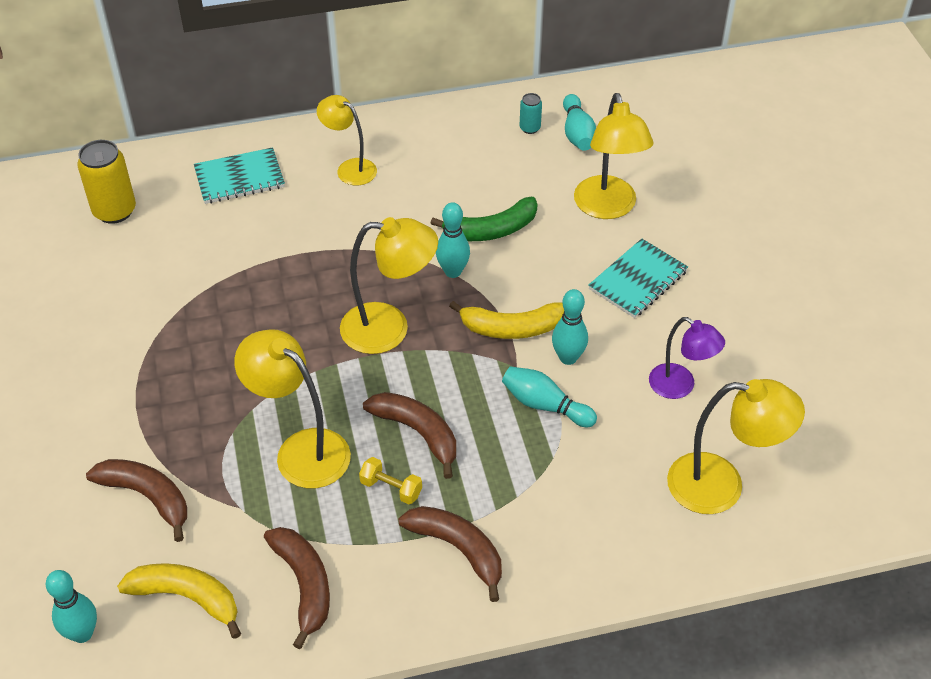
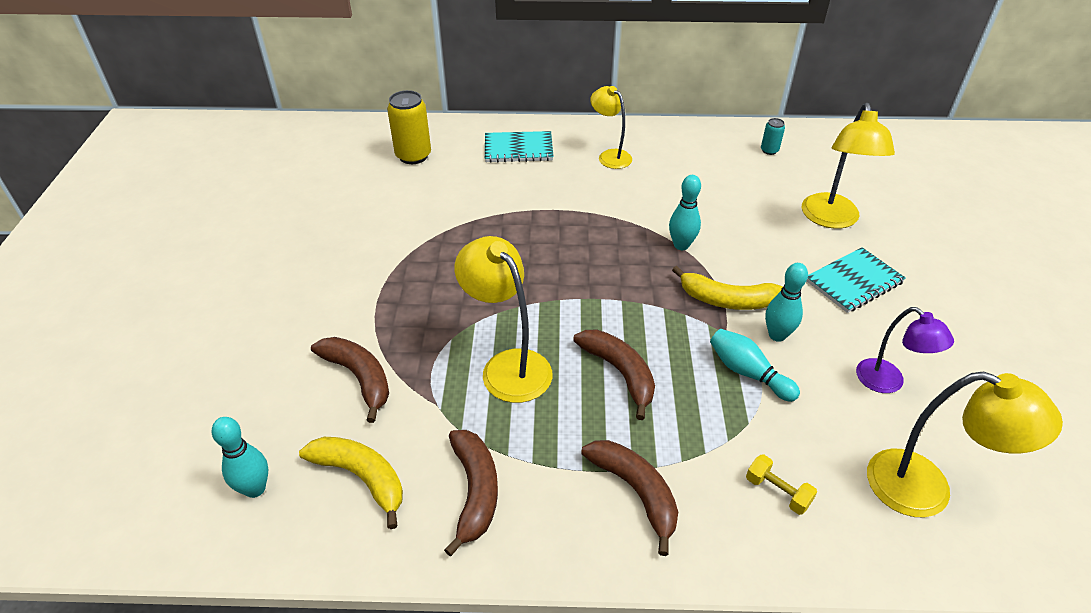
camera: 15 degrees right, 5 degrees down
yellow lamp [340,217,438,354] -> none
yellow dumbbell [359,457,422,504] -> yellow dumbbell moved to [746,454,817,515]
green banana [430,197,538,241] -> none
turquoise bowling pin [563,94,596,151] -> none

